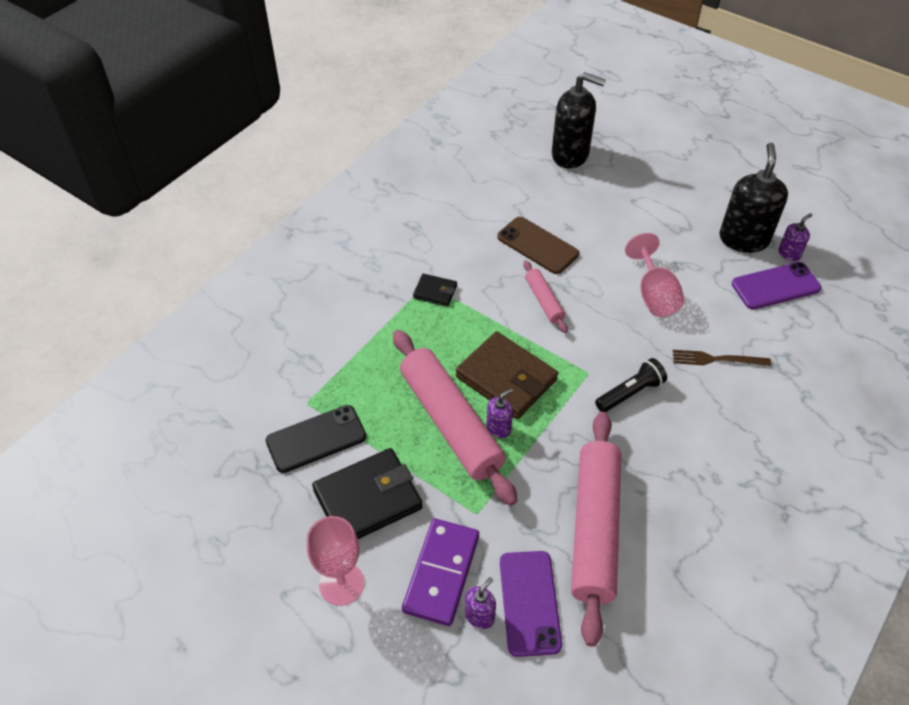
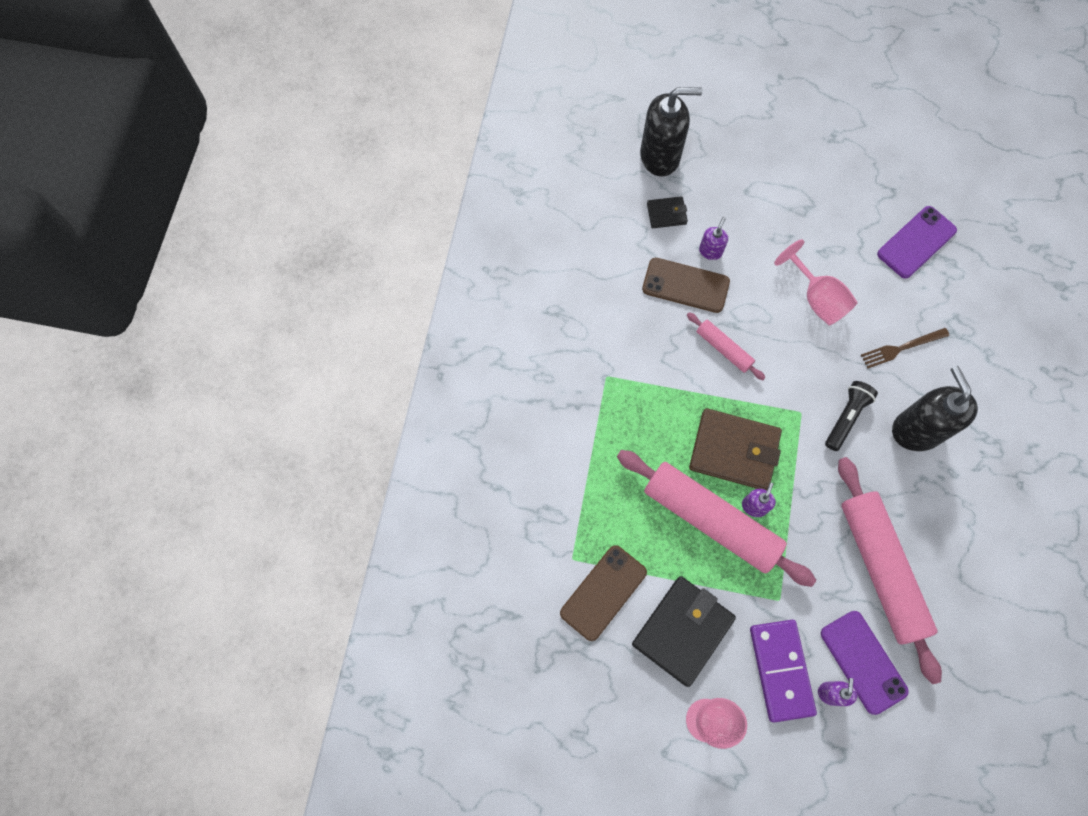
camera: 25 degrees left, 20 degrees up
black phone [266,405,366,473] -> brown phone [560,545,647,641]
black wallet [413,274,457,306] -> black wallet moved to [647,196,688,228]
black soap dispenser [719,143,788,253] -> black soap dispenser moved to [892,366,978,451]
purple soap dispenser [779,213,812,261] -> purple soap dispenser moved to [699,217,728,260]

